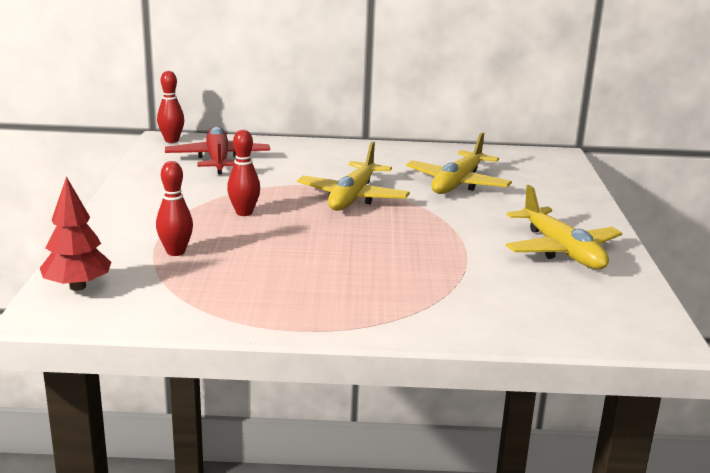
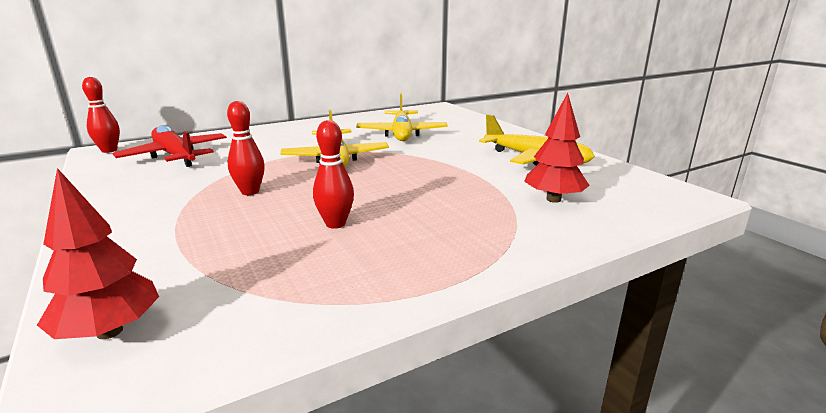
camera: 30 degrees left, 0 degrees up
red bowling pin [156,161,193,256] -> red bowling pin moved to [313,120,354,229]
none -> red tree [524,93,590,203]

